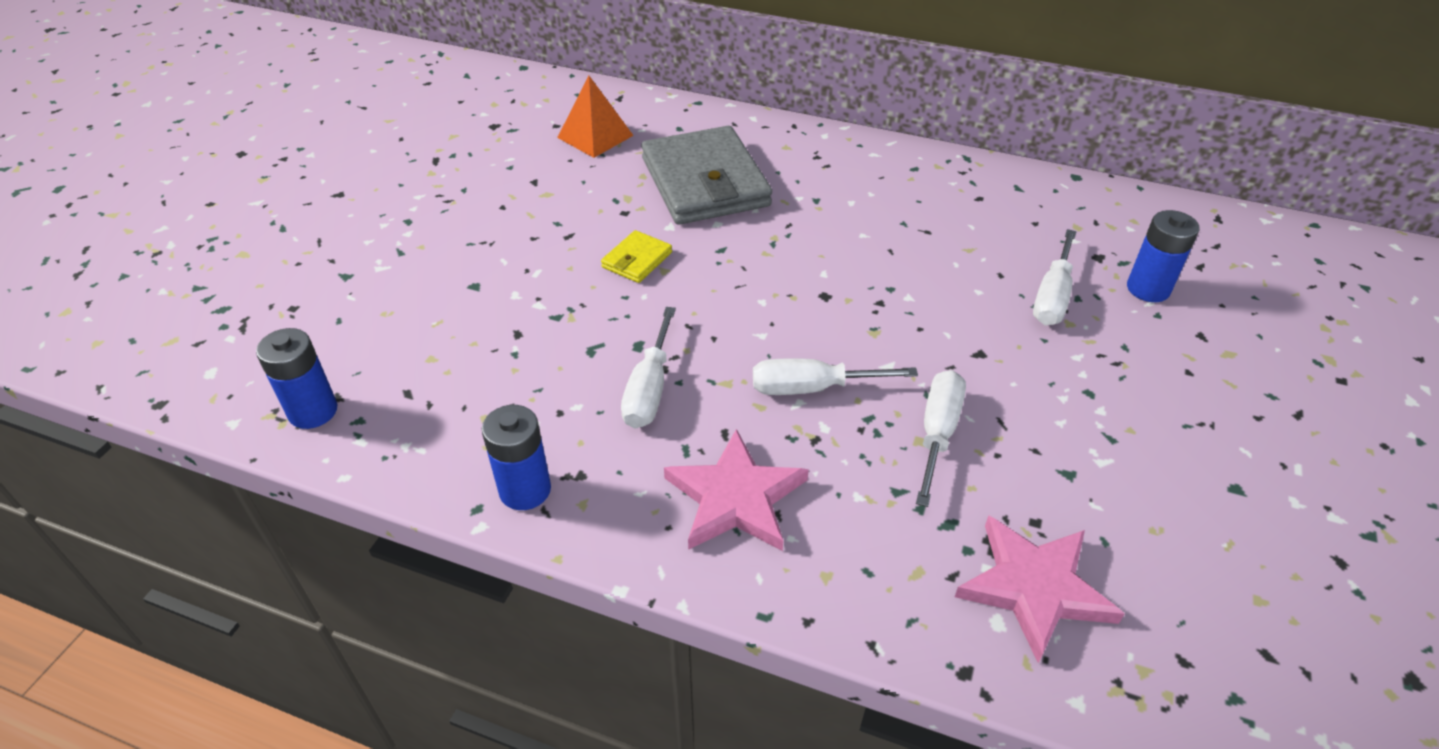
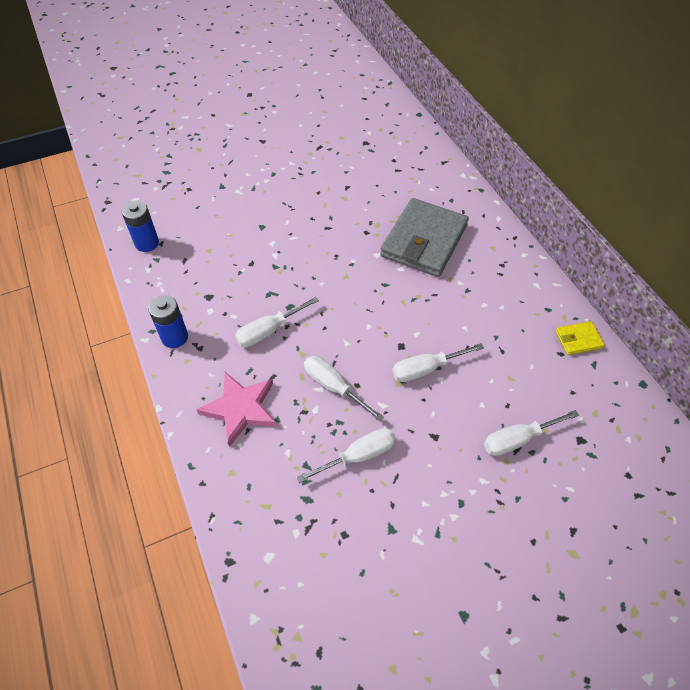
camera: 45 degrees right, 10 degrees up
orange pyramid [557,76,634,158] -> none
yellow wallet [601,230,672,283] -> yellow wallet moved to [556,321,605,355]
pink star [955,515,1124,663] -> none
blue battery [1127,210,1200,302] -> none
none -> white screwdriver [392,343,484,382]

